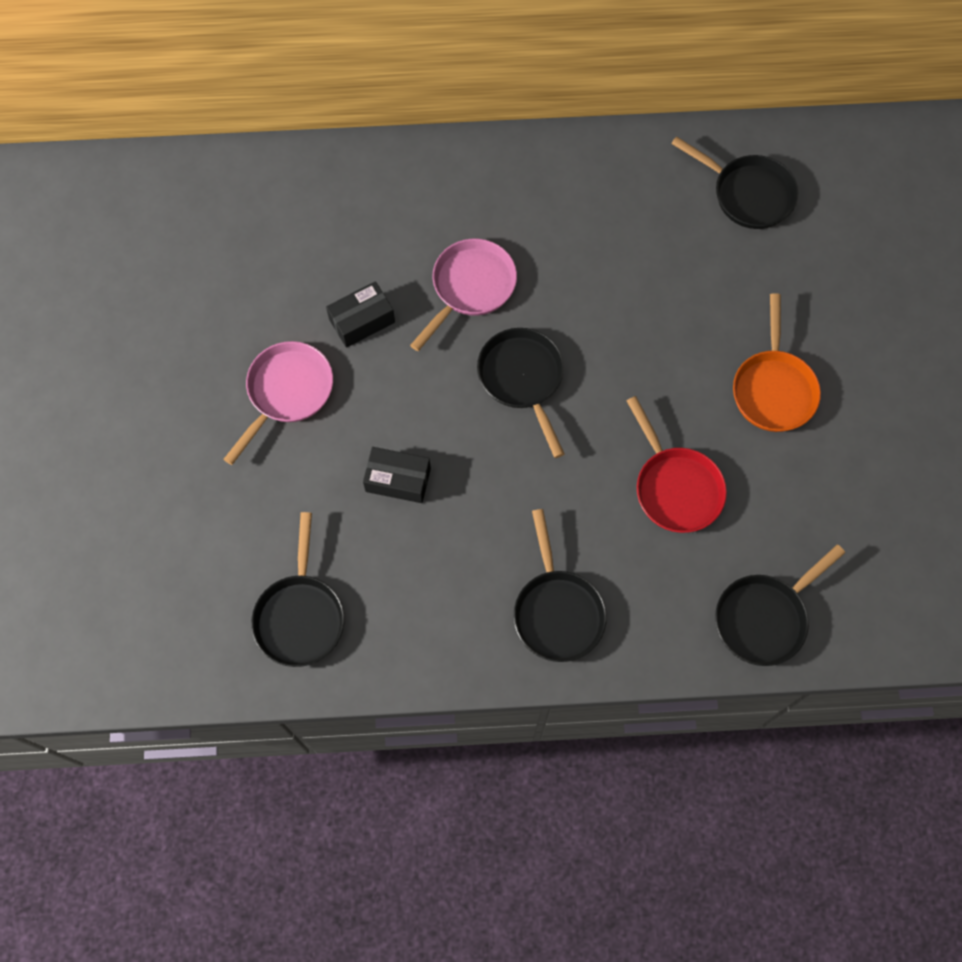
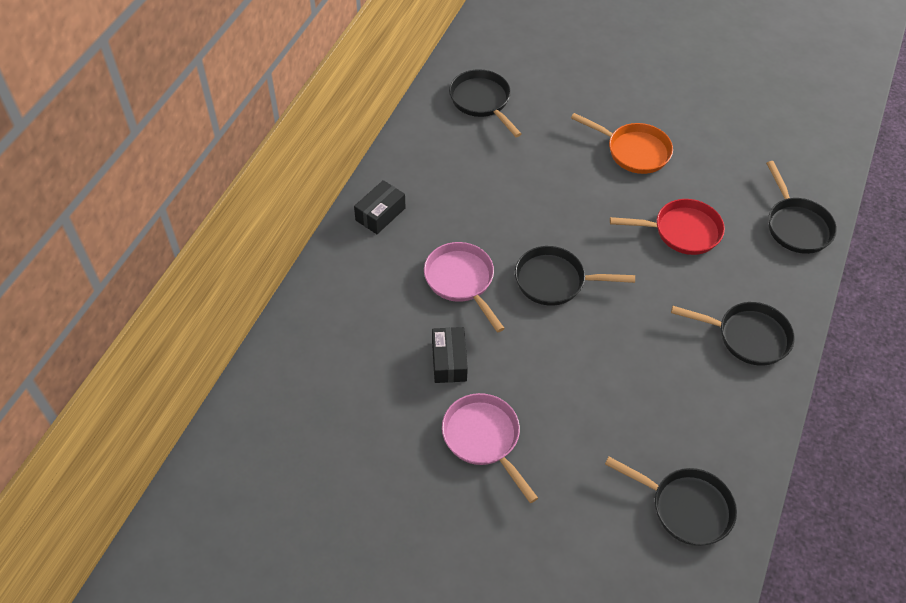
camera: 65 degrees left, 15 degrees down
black box [363,447,431,503] -> black box moved to [354,180,406,234]
black pan [671,136,799,229] -> black pan turned 90 degrees counterclockwise [449,69,521,137]

